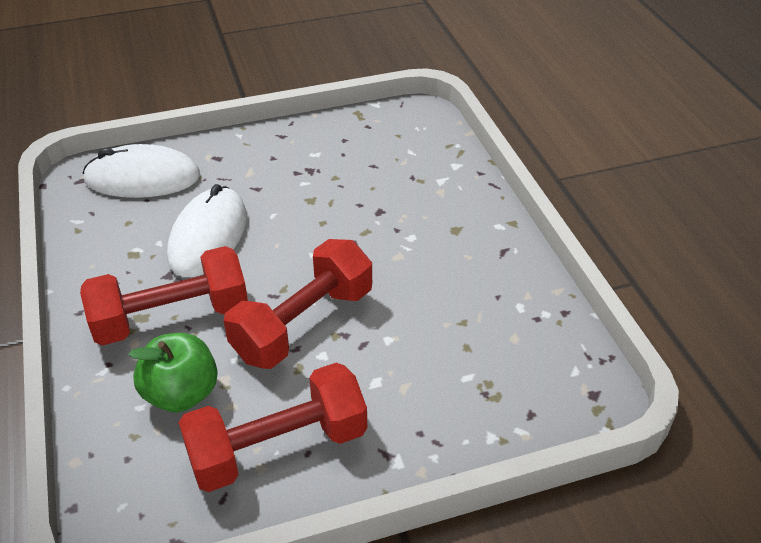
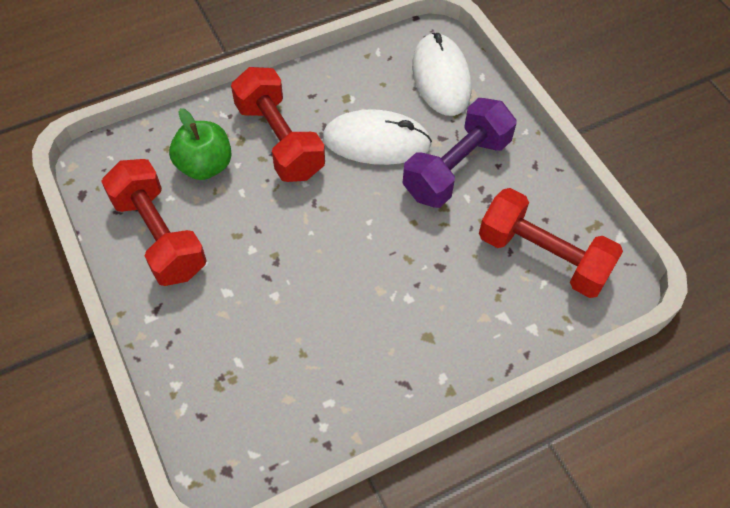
camera: 80 degrees right, 15 degrees up
red dumbbell [224,239,372,369] -> red dumbbell moved to [479,188,623,298]
none -> purple dumbbell [402,98,516,208]

